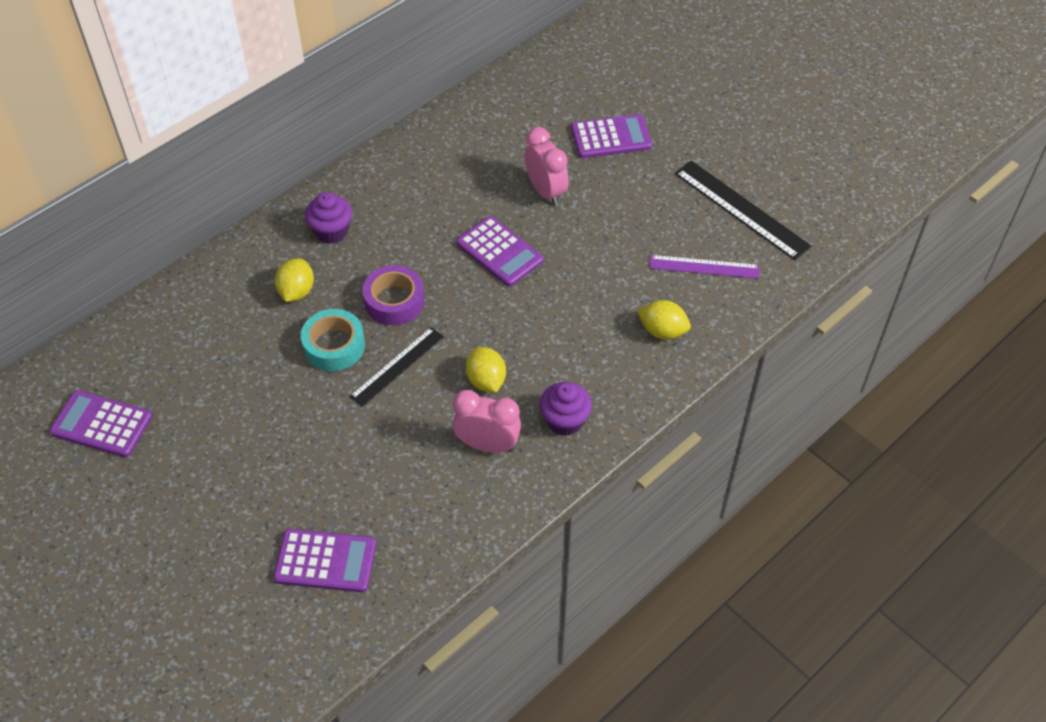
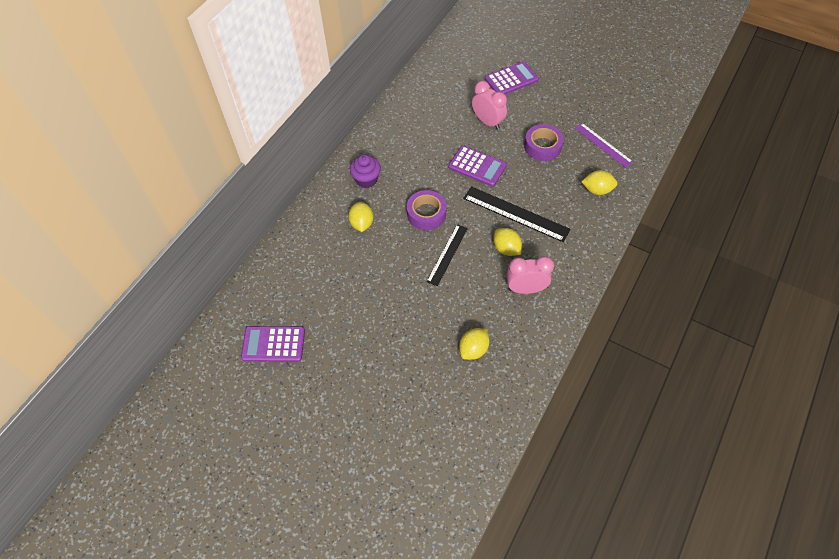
camera: 15 degrees left, 5 degrees up
purple calculator [273,529,376,592] -> none
turquoise tape [301,309,365,371] -> none
purple cupcake [539,382,592,436] -> none
purple ruler [650,255,759,279] -> purple ruler turned 60 degrees clockwise [575,123,633,168]
black ruler [675,161,812,260] -> black ruler moved to [463,186,571,242]
none -> yellow lemon [459,328,489,360]
none -> purple tape [524,124,564,161]

